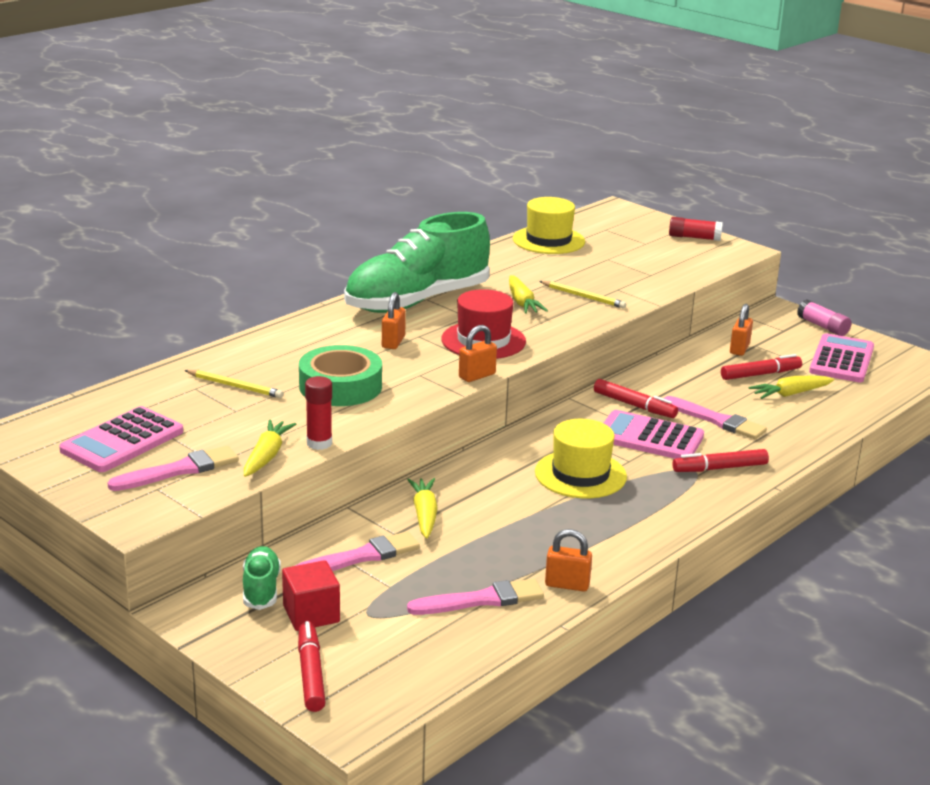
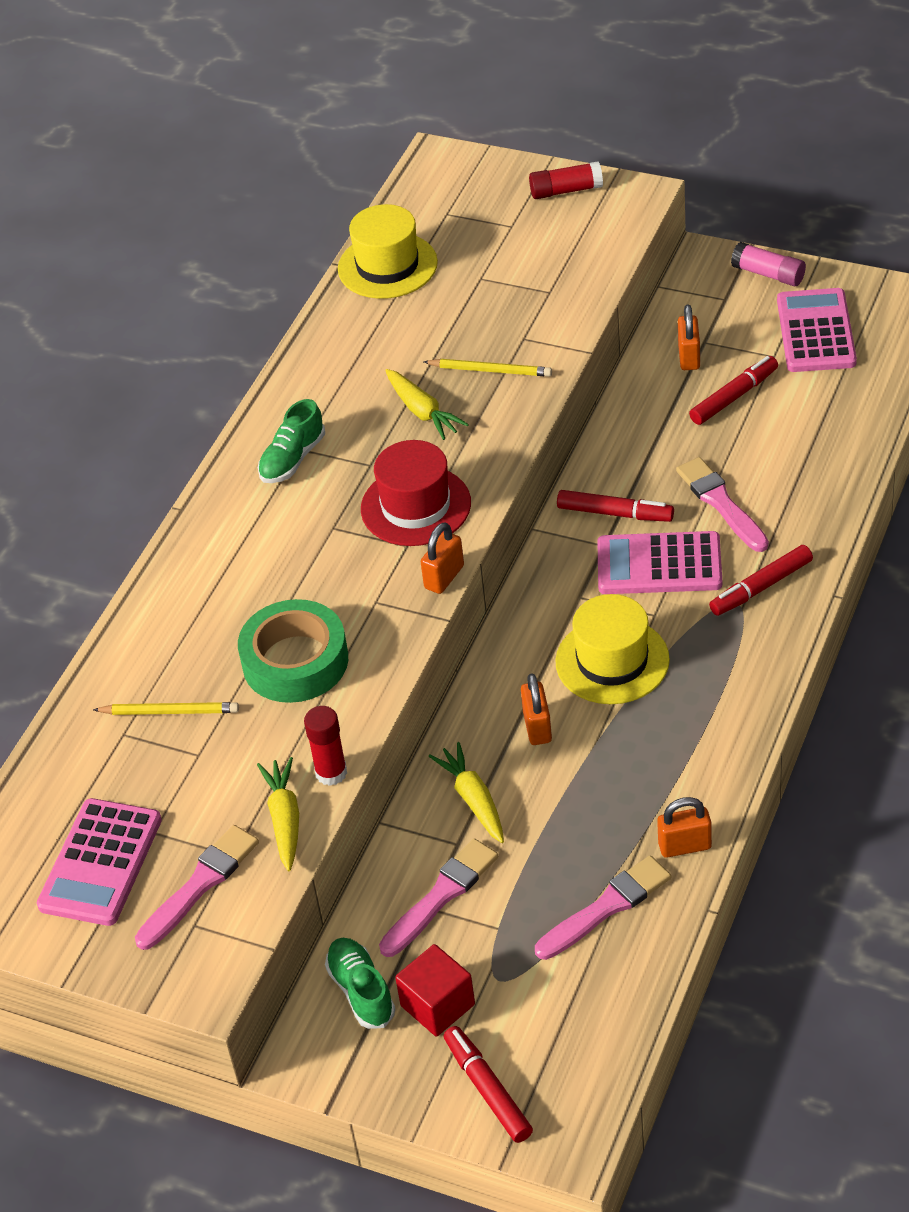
camera: 15 degrees left, 20 degrees up
green shoe [344,212,490,313] -> green shoe [258,399,325,483], size x0.43
orange padlock [382,292,406,349] -> orange padlock moved to [521,673,552,745]
pink brush [663,396,767,439] -> pink brush turned 135 degrees counterclockwise [676,457,769,552]
yellow carrot [748,376,834,399] -> none

